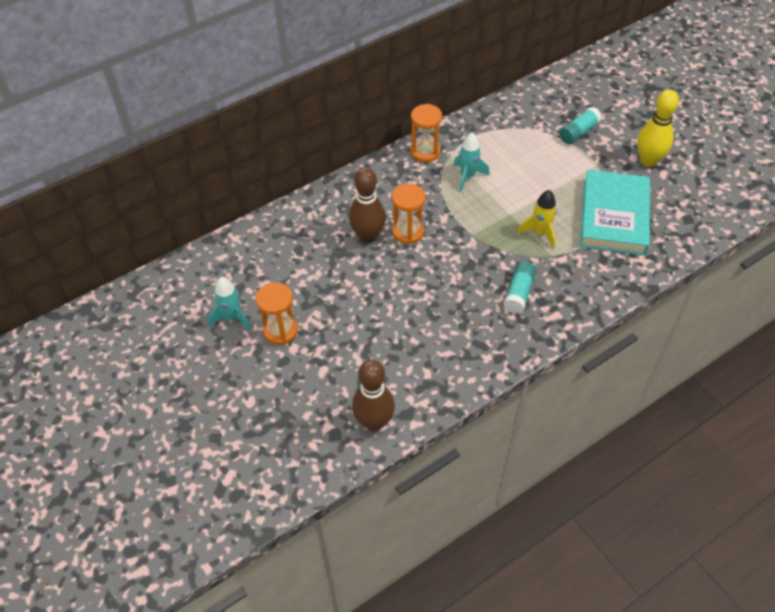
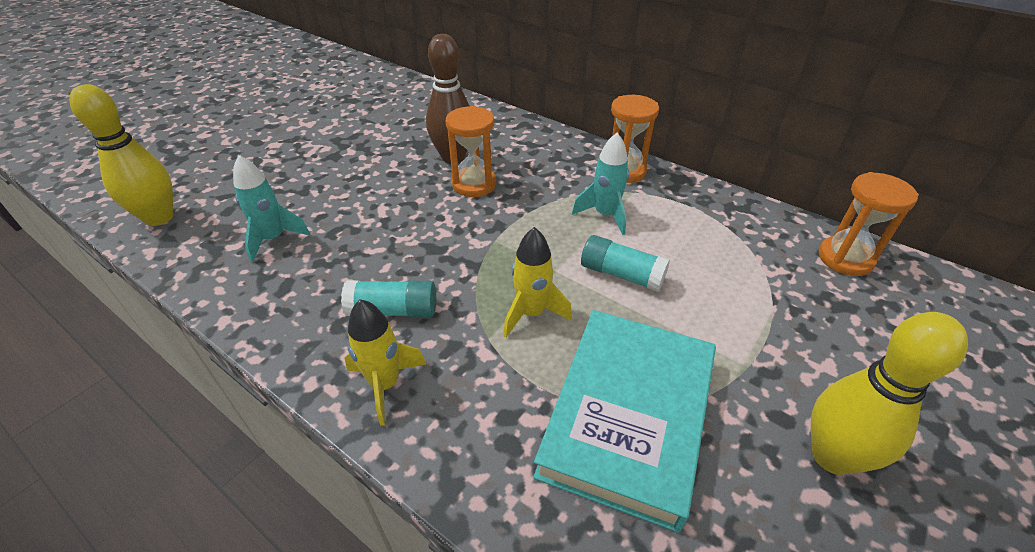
camera: 70 degrees right, 10 degrees down
turquoise rocket [208,277,251,330] -> turquoise rocket moved to [233,155,310,262]
orange hourglass [256,282,298,345] -> orange hourglass moved to [818,172,919,276]
brown bowling pin [352,360,395,431] -> yellow bowling pin [69,84,173,226]
turquoise glue stick [559,107,602,144] -> turquoise glue stick moved to [581,235,670,292]
turquoise book [580,170,650,255] -> turquoise book turned 60 degrees counterclockwise [533,310,716,533]
none -> yellow rocket [345,299,426,426]

